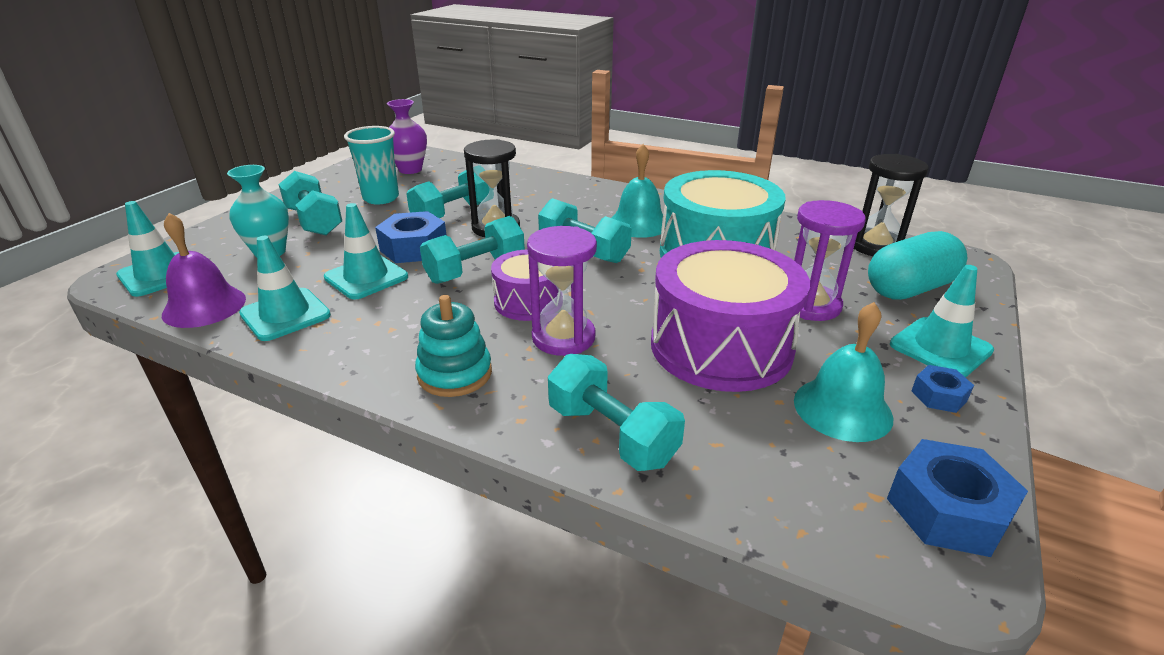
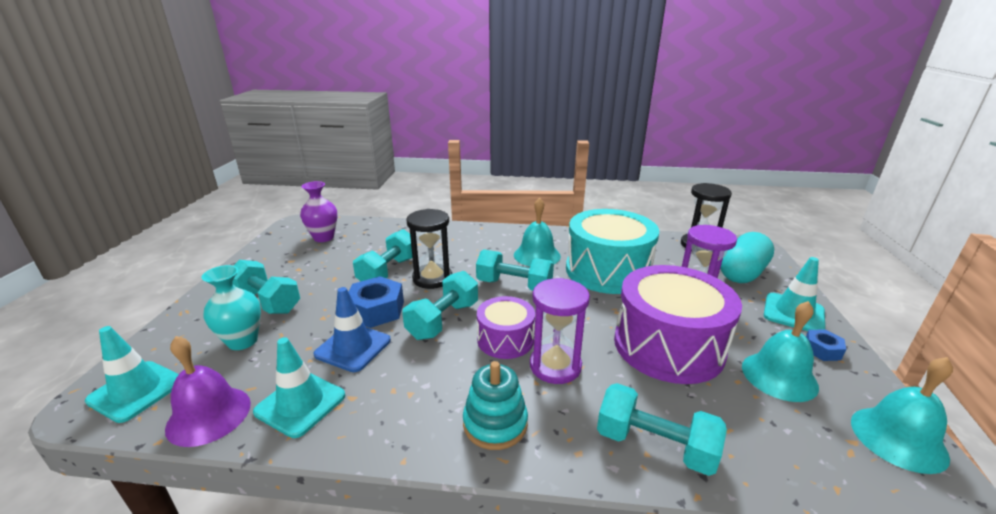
camera: 20 degrees left, 5 degrees down
turquoise traffic cone [324,203,408,299] -> blue traffic cone [313,287,391,372]
turquoise cup [344,126,399,204] -> none
blue nut [887,439,1028,557] -> turquoise bell [851,357,953,474]

